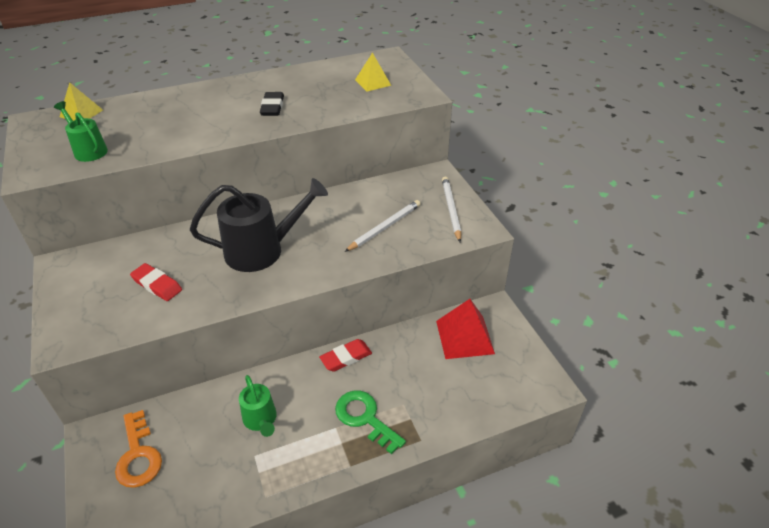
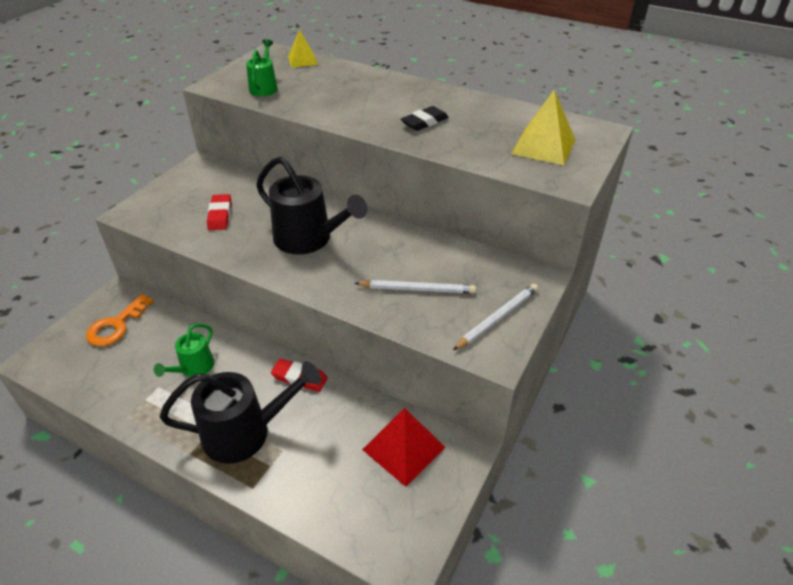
camera: 50 degrees right, 0 degrees up
green key [335,390,406,454] -> black watering can [160,361,321,464]
yellow pyramid [355,52,391,92] -> yellow pyramid [511,90,575,165], size x1.59

